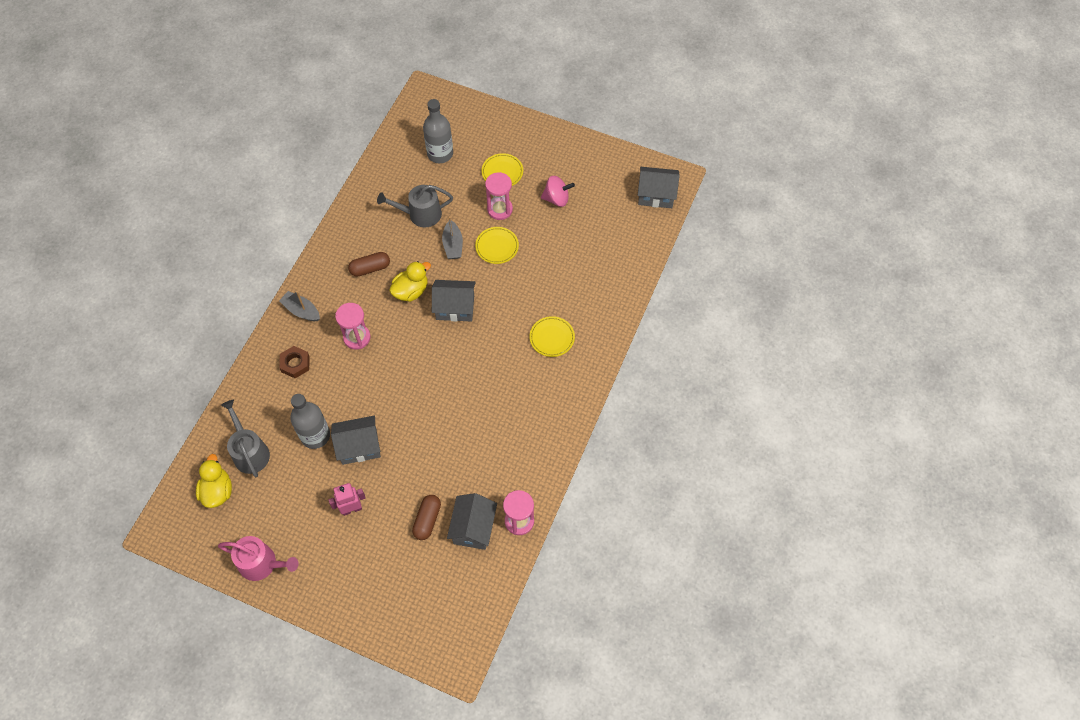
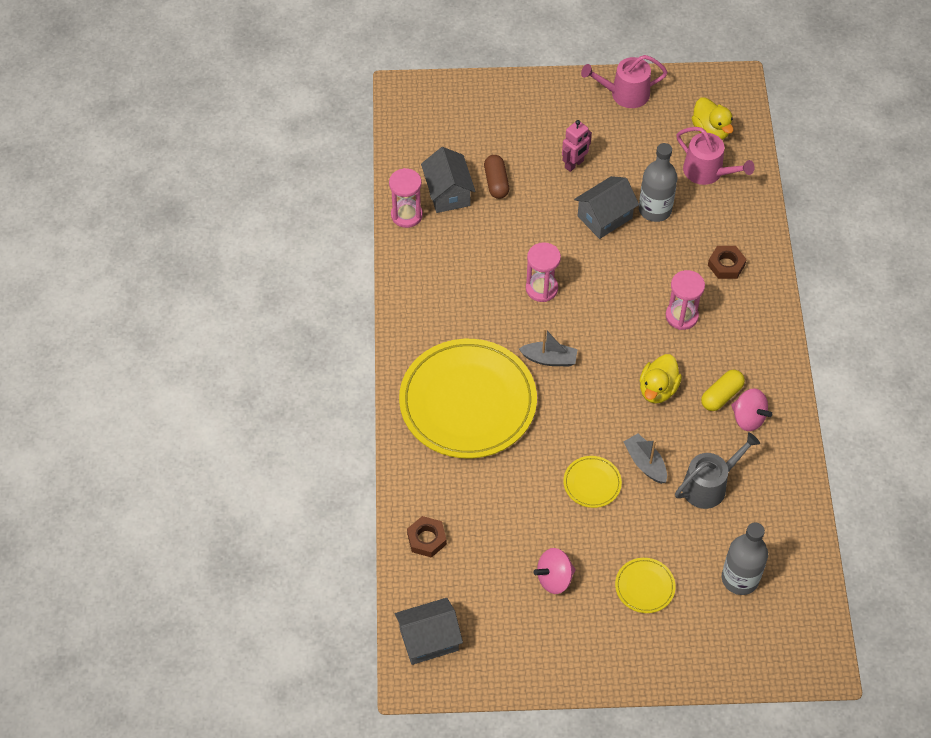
camera: 155 degrees right, 5 degrees down
grey watering can [221,400,270,477] -> pink watering can [677,127,755,185]
grey boat [279,291,320,321] -> grey boat moved to [519,328,578,366]
brown capsule [348,252,390,277] -> yellow capsule [701,370,745,411]
grey house [432,280,476,321] -> none
pink hourglass [485,172,513,220] -> pink hourglass moved to [526,242,561,302]
yellow plate [529,316,575,357] -> yellow plate [399,339,537,458], size x2.43
none -> brown nut [407,516,447,558]
none -> pink spinning top [731,388,772,431]

